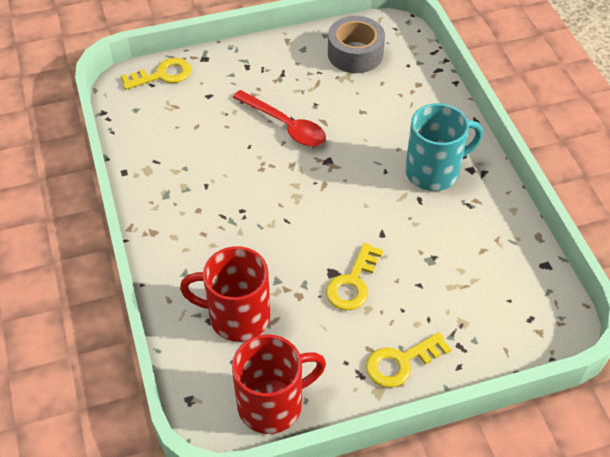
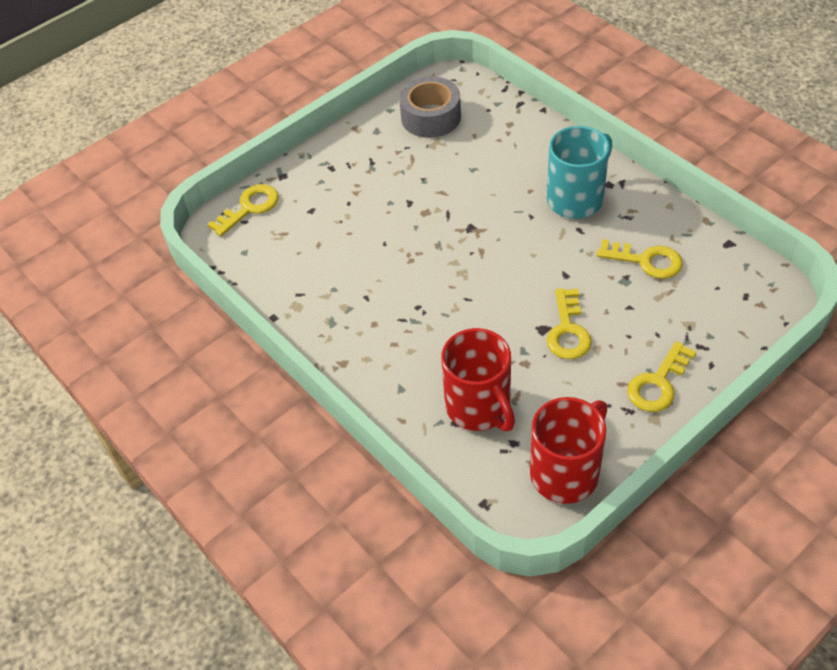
camera: 20 degrees left, 0 degrees up
red mug [180,246,270,342] -> red mug turned 105 degrees counterclockwise [441,328,515,431]
red spoon [233,90,326,146] -> none
none -> yellow key [597,239,683,279]

